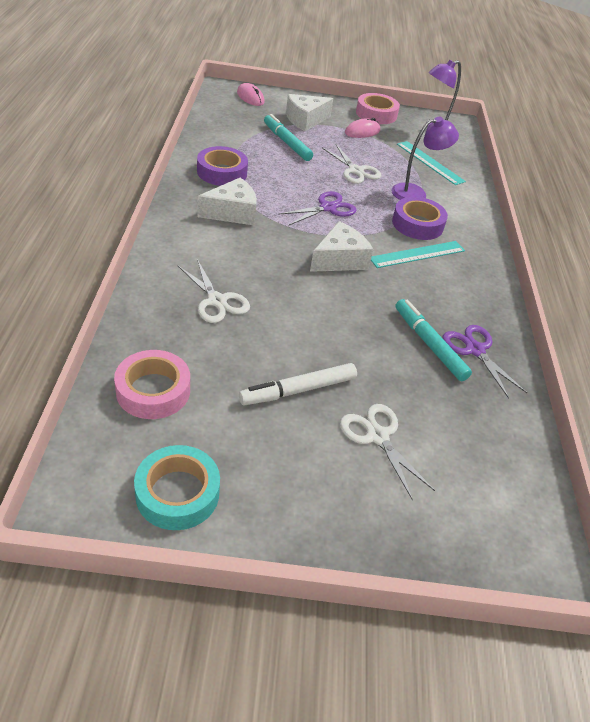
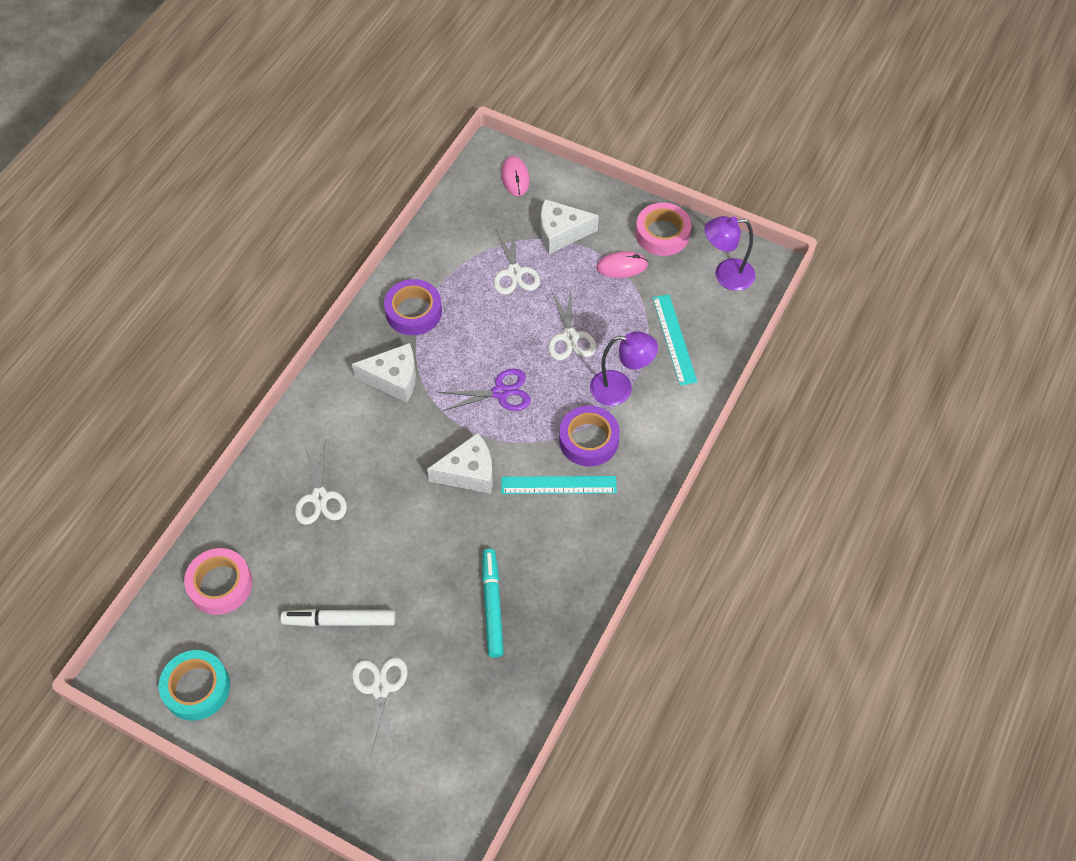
camera: 30 degrees right, 15 degrees up
turquoise marker [264,114,313,161] -> white scissors [494,226,540,295]
purple scissors [443,325,527,399] -> none

